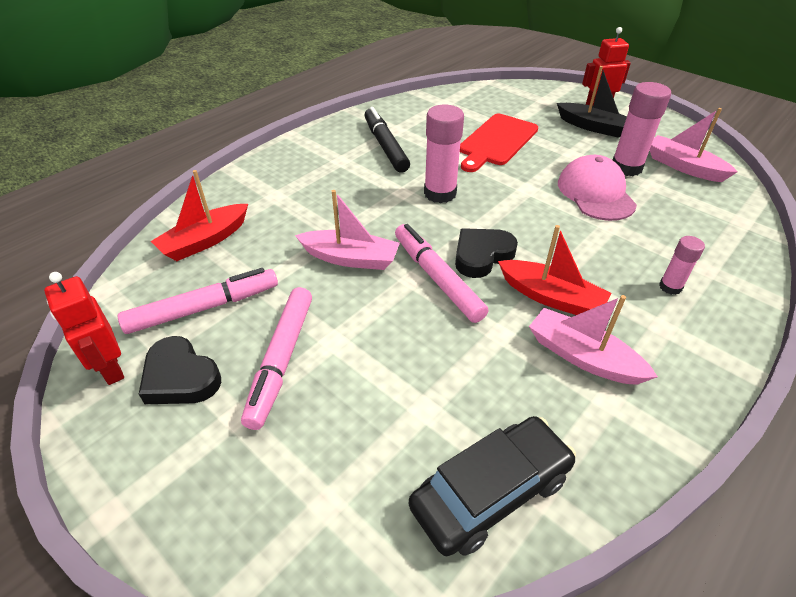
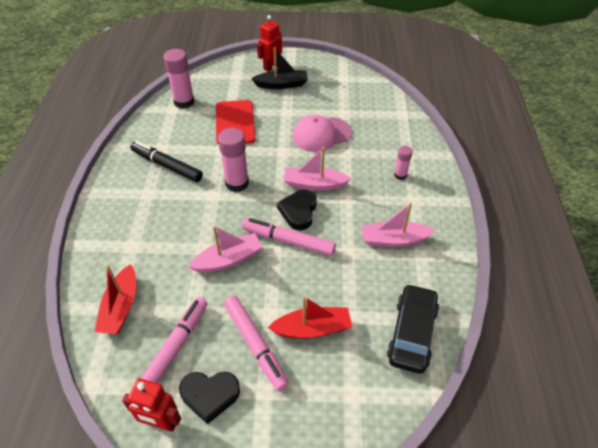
camera: 40 degrees left, 5 degrees up
red boat [498,225,612,315] -> red boat moved to [268,296,352,339]
pink cap [558,155,637,221] -> pink cap turned 60 degrees counterclockwise [293,115,352,152]
pink glue stick [613,82,671,176] -> pink glue stick moved to [164,49,195,109]
pink boat [650,108,738,182] -> pink boat moved to [284,147,352,191]

